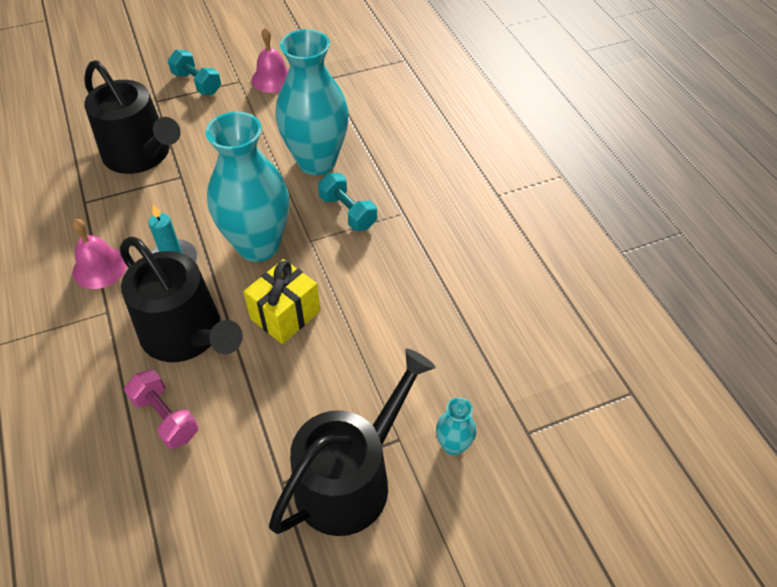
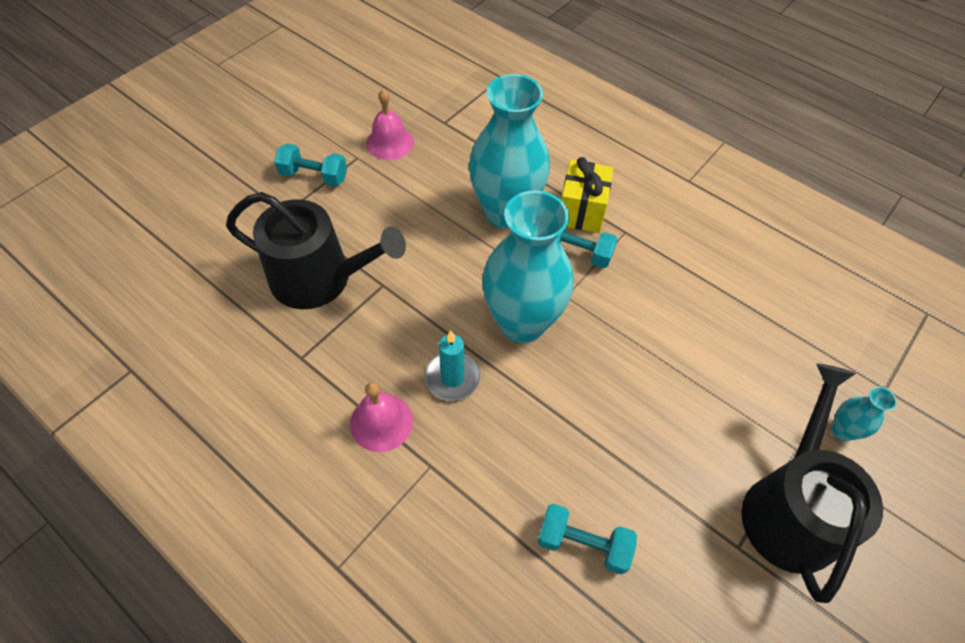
camera: 30 degrees left, 5 degrees up
black watering can [120,237,243,362] -> none
pink dumbbell [124,370,199,449] -> turquoise dumbbell [538,504,637,574]
yellow gift [243,259,321,344] -> yellow gift moved to [561,157,613,233]

